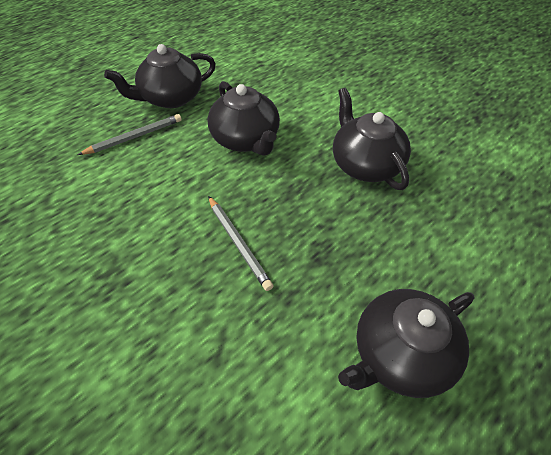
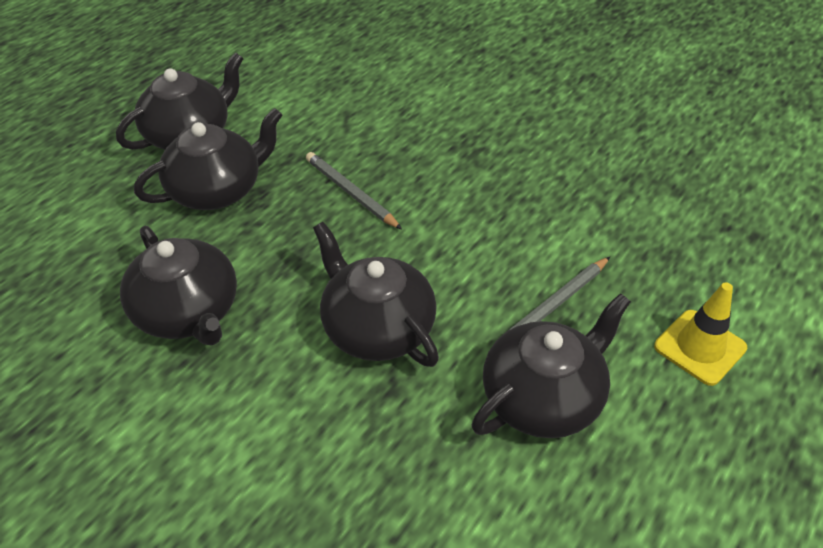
camera: 170 degrees right, 5 degrees down
none -> black teapot [134,108,282,210]
none -> yellow traffic cone [654,282,747,386]

